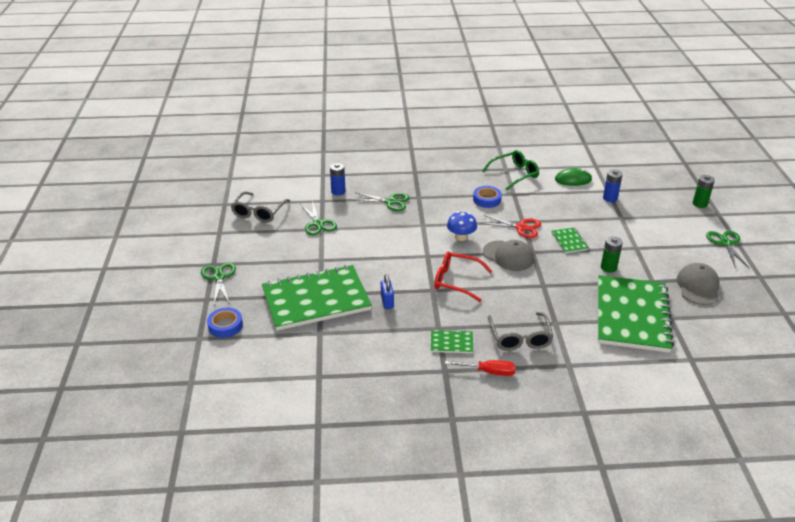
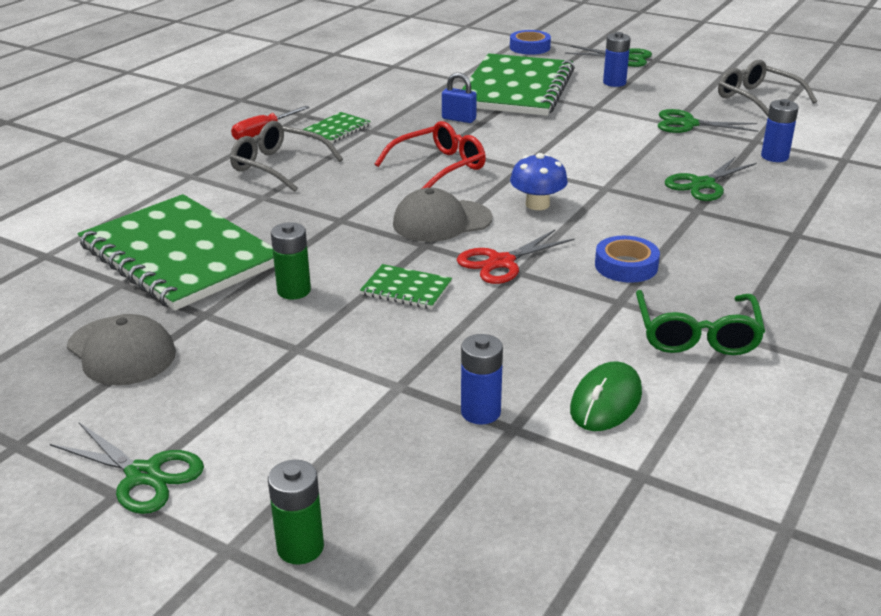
camera: 125 degrees right, 5 degrees down
none -> blue battery [603,32,631,87]

